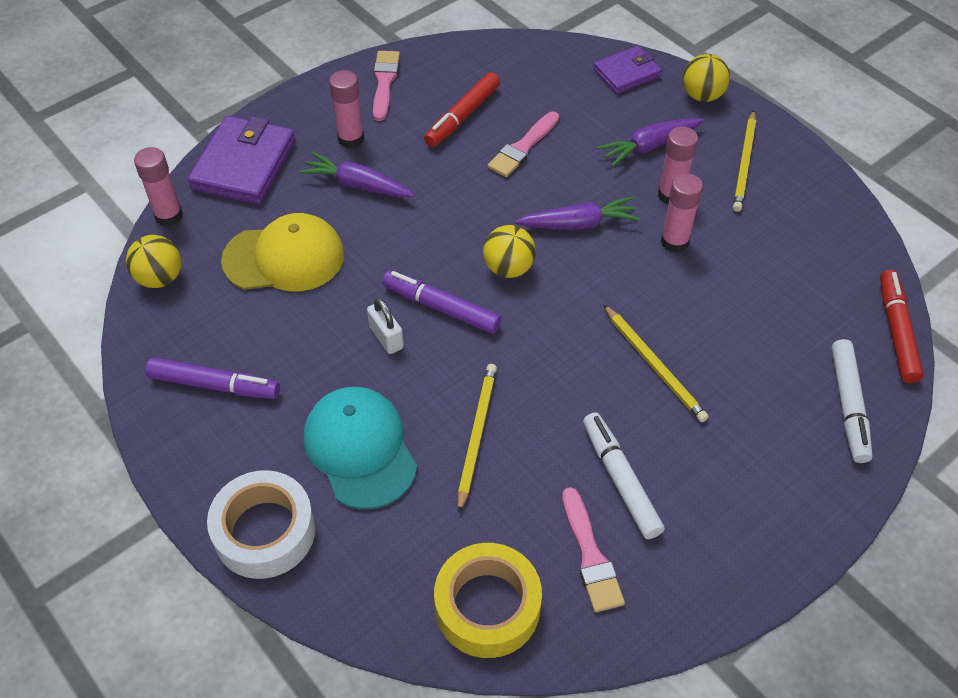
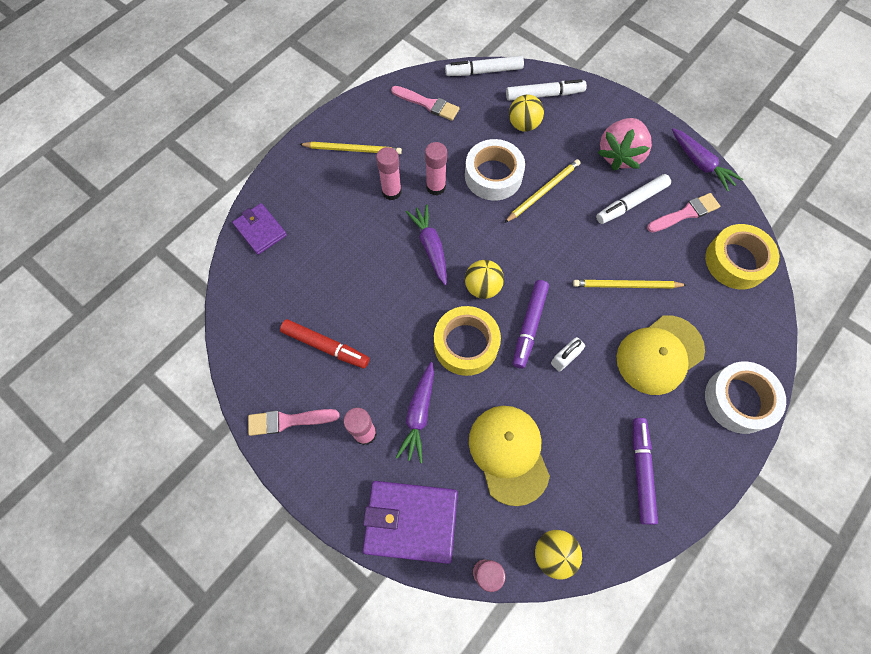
camera: 100 degrees left, 15 degrees up
turquoise cap [304,387,417,510] -> yellow cap [617,315,705,395]
pink brush [488,112,559,177] -> pink brush moved to [391,86,460,121]
purple carrot [597,118,704,167] -> purple carrot moved to [672,128,743,192]
yellow ball [683,54,730,102] -> yellow ball moved to [509,95,544,132]
red marker [880,270,924,383] -> white marker [445,56,524,76]
none -> yellow tape [434,306,501,376]
none -> white tape [465,139,525,201]
none -> pink strawberry [598,118,652,171]

